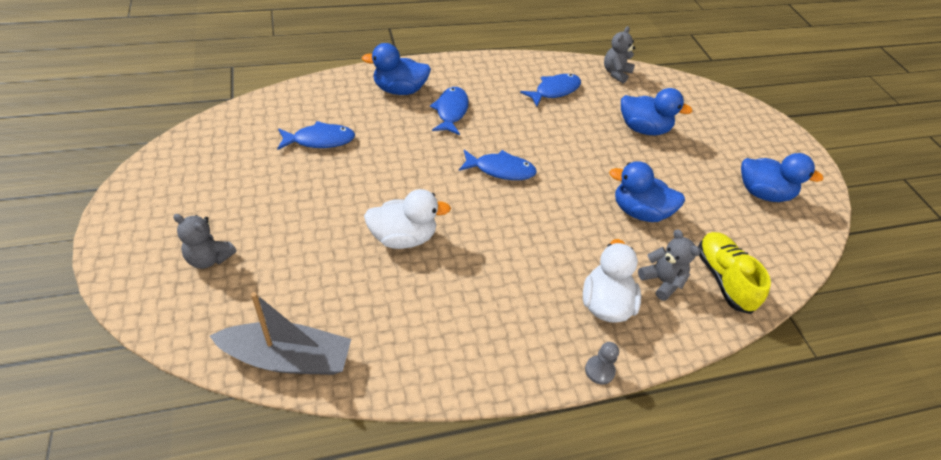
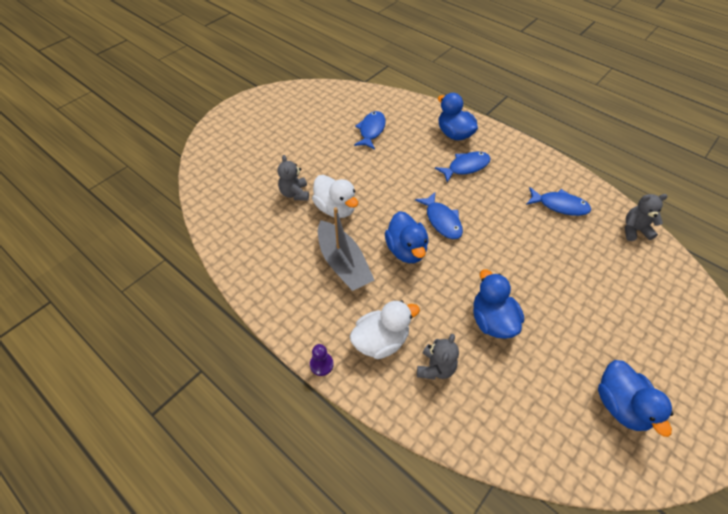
camera: 60 degrees right, 5 degrees up
grey teddy bear [173,214,237,269] -> grey teddy bear moved to [278,155,309,201]
grey boat [210,292,351,375] -> grey boat moved to [318,207,374,291]
blue fish [277,121,355,150] -> blue fish turned 120 degrees counterclockwise [354,111,386,149]
grey pawn [585,342,619,385] -> purple pawn [310,344,334,376]
blue duck [621,88,692,135] -> blue duck moved to [385,211,429,263]
yellow shoe [698,232,771,314] -> none

